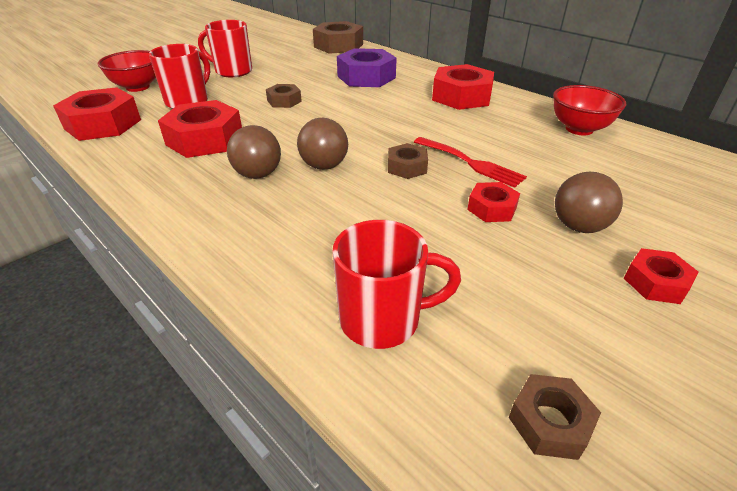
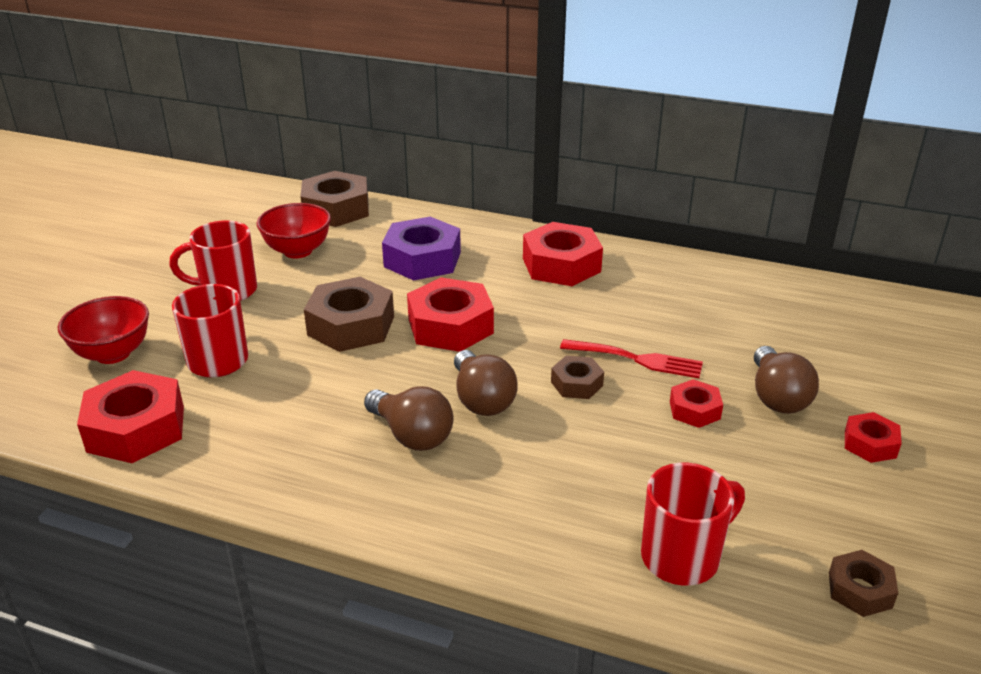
camera: 25 degrees left, 5 degrees down
red nut [158,100,242,158] -> red nut moved to [407,277,494,352]
brown nut [266,84,302,108] -> brown nut [304,277,394,352], size x1.87
red bowl [553,85,626,135] -> red bowl moved to [257,203,331,258]

